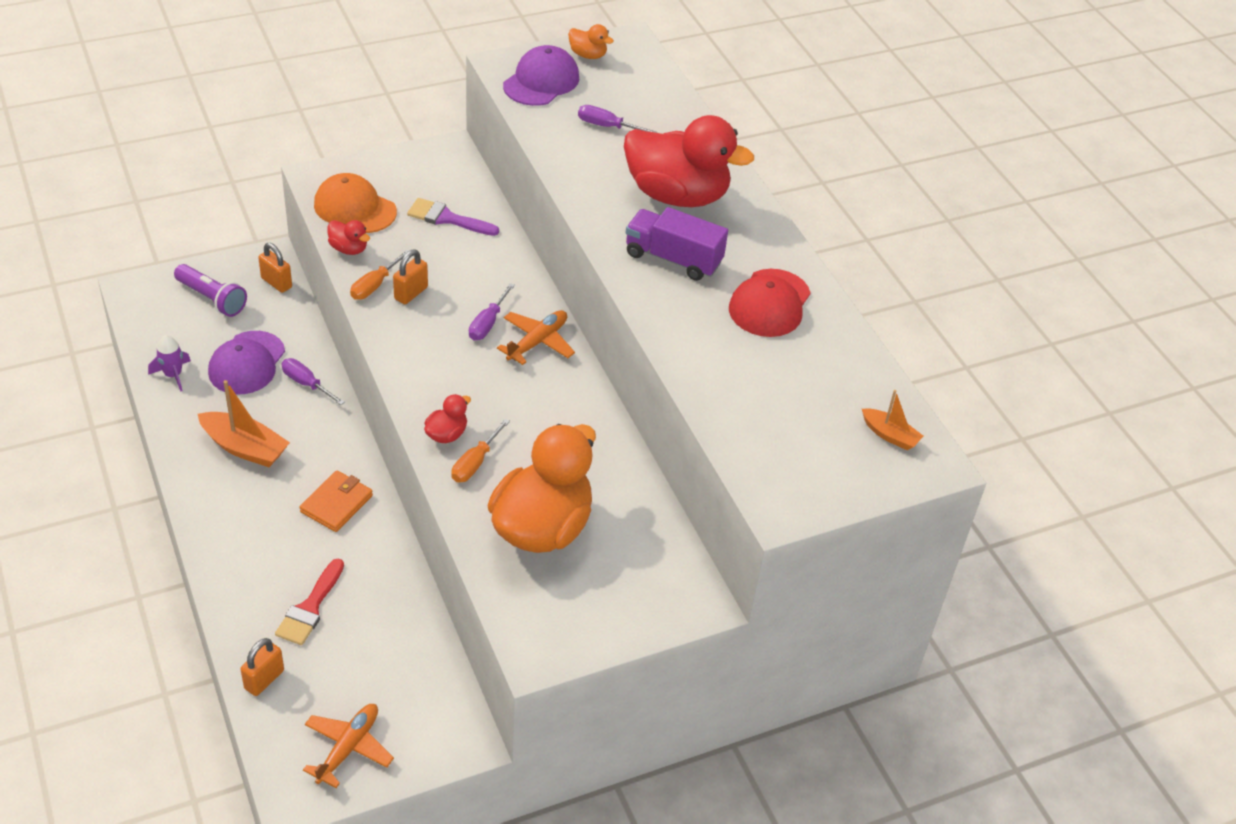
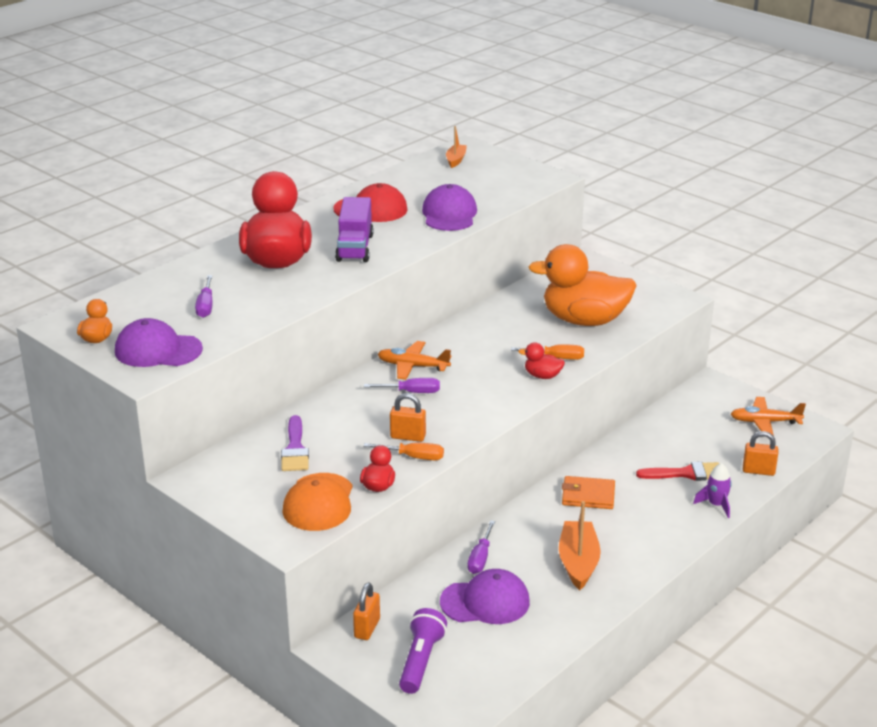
camera: 110 degrees left, 15 degrees down
purple rocket [148,335,191,392] -> purple rocket moved to [693,463,732,518]
none -> purple cap [422,184,477,231]

